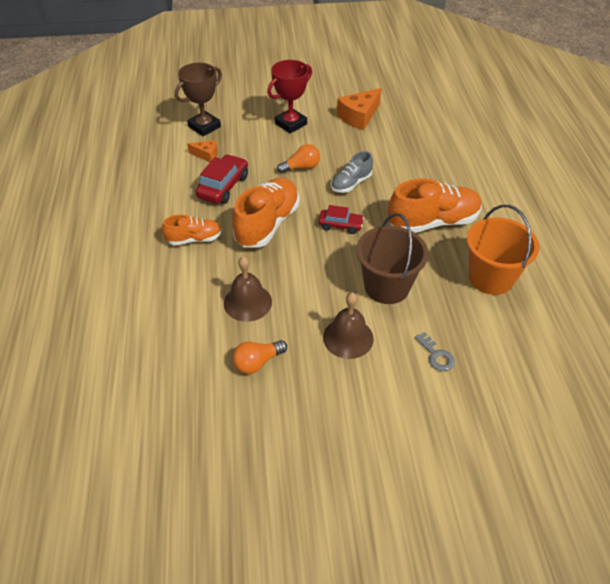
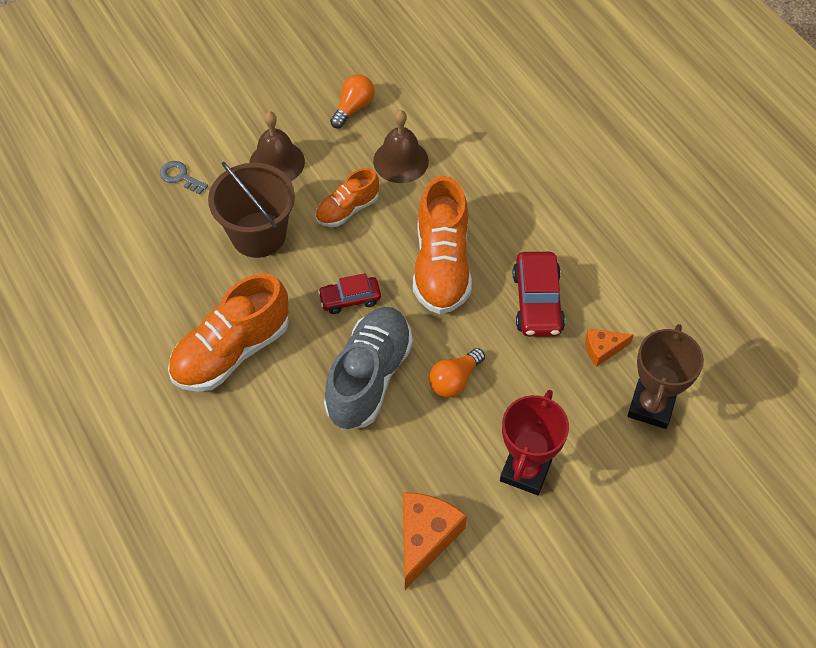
camera: 155 degrees right, 10 degrees up
orange shoe [162,214,222,246] -> orange shoe moved to [315,168,379,227]
grey shoe [331,151,373,193] -> grey shoe [324,307,413,429], size x1.76
orange bucket [467,205,539,295] -> none

